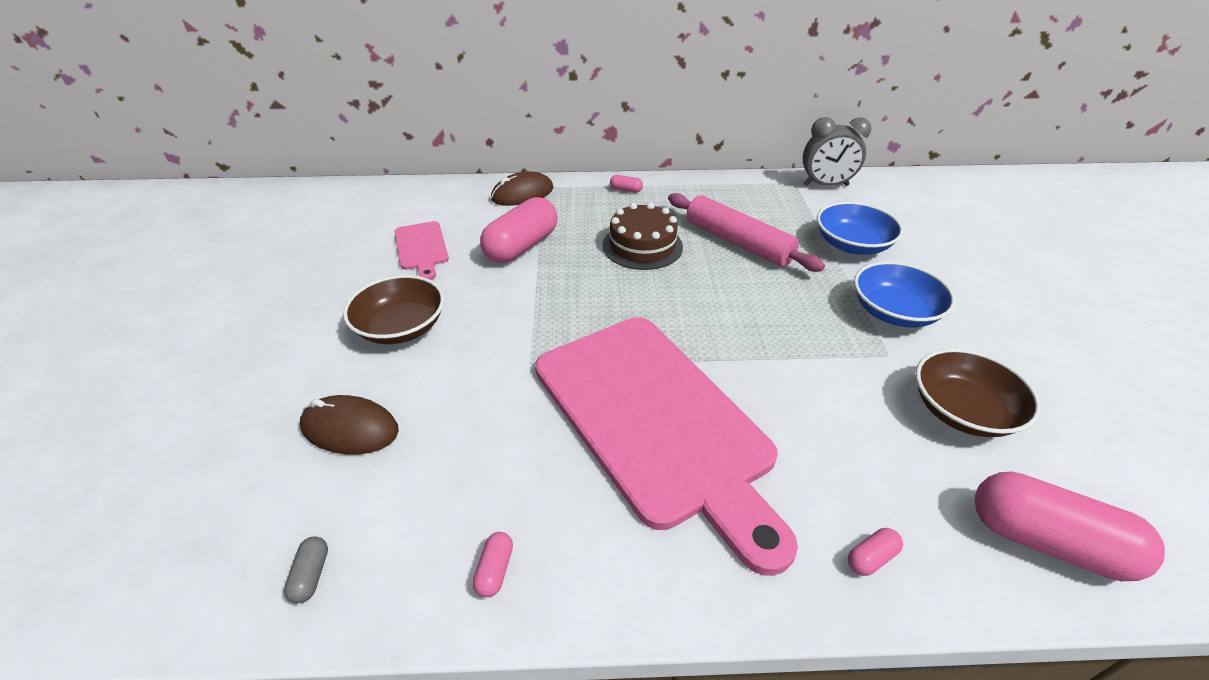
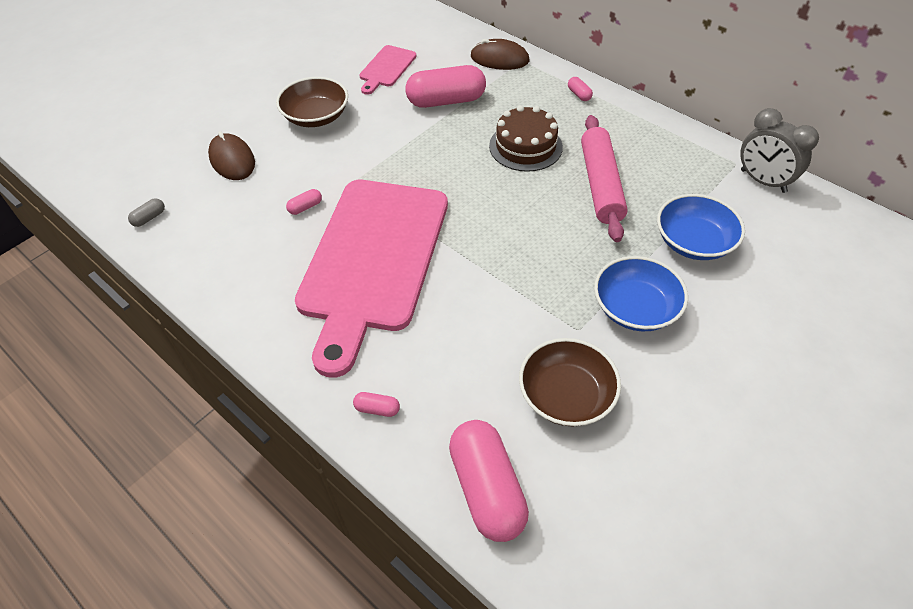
camera: 45 degrees right, 10 degrees up
pink capsule [473,532,513,597] -> pink capsule moved to [286,189,322,215]

